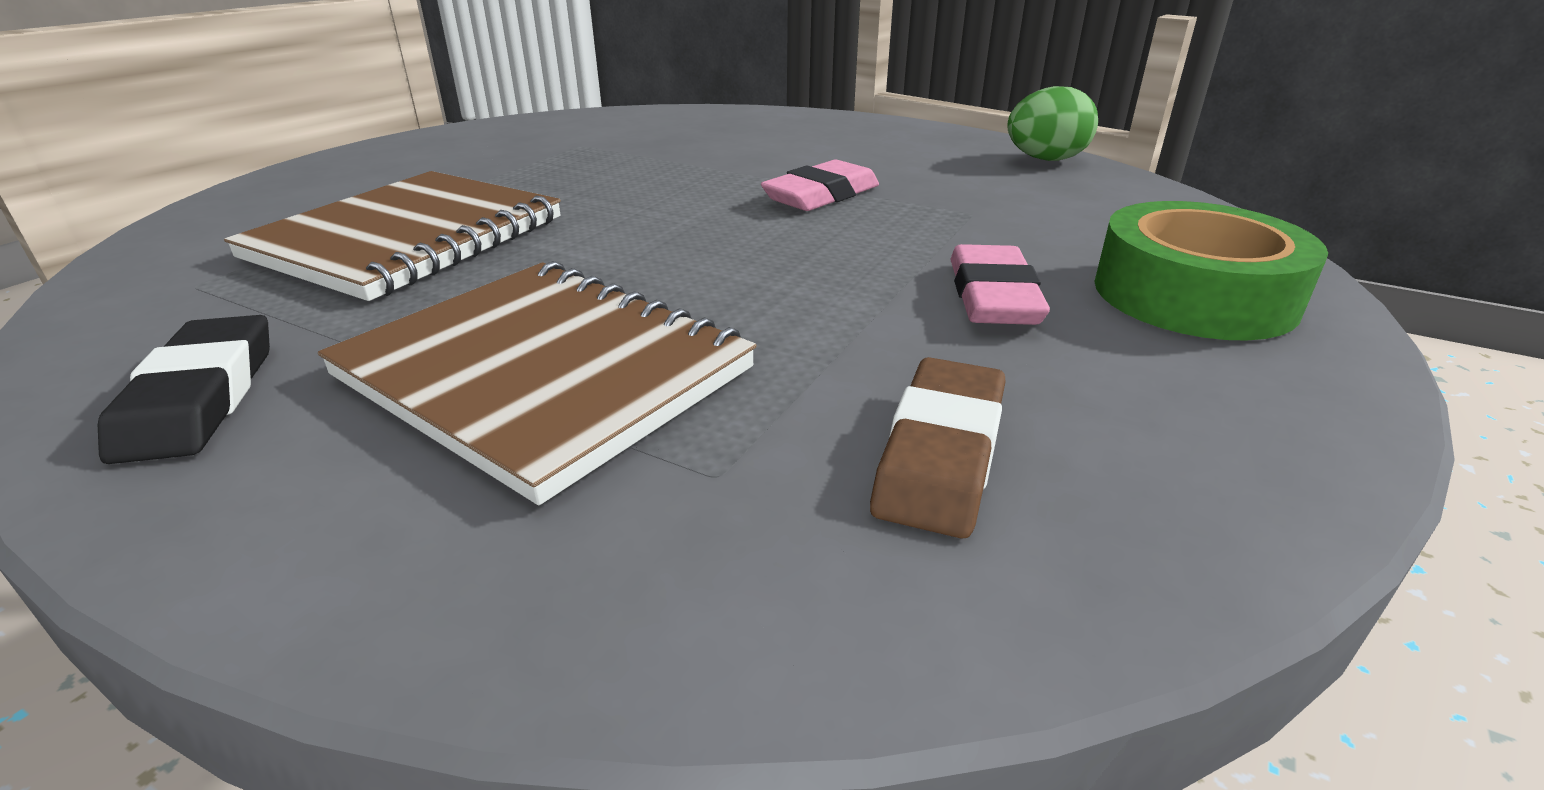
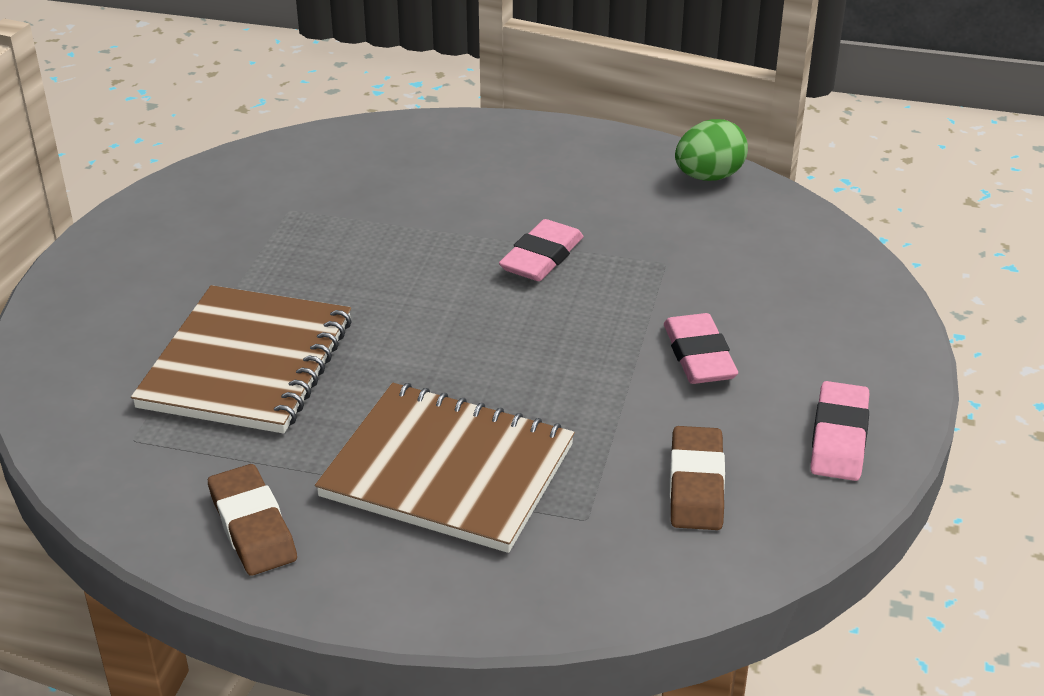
camera: 15 degrees left, 5 degrees up
black eraser [98,315,270,464] -> brown eraser [208,464,297,576]
green tape [1094,201,1328,341] -> none
none -> pink eraser [810,381,869,481]

